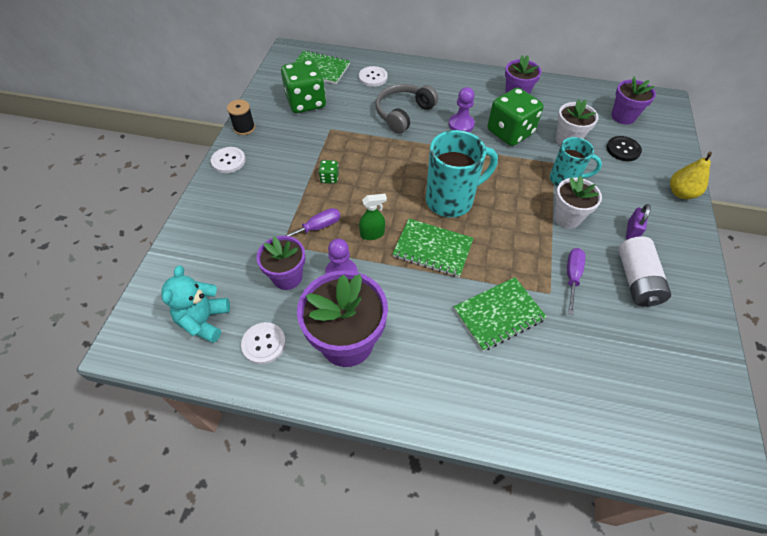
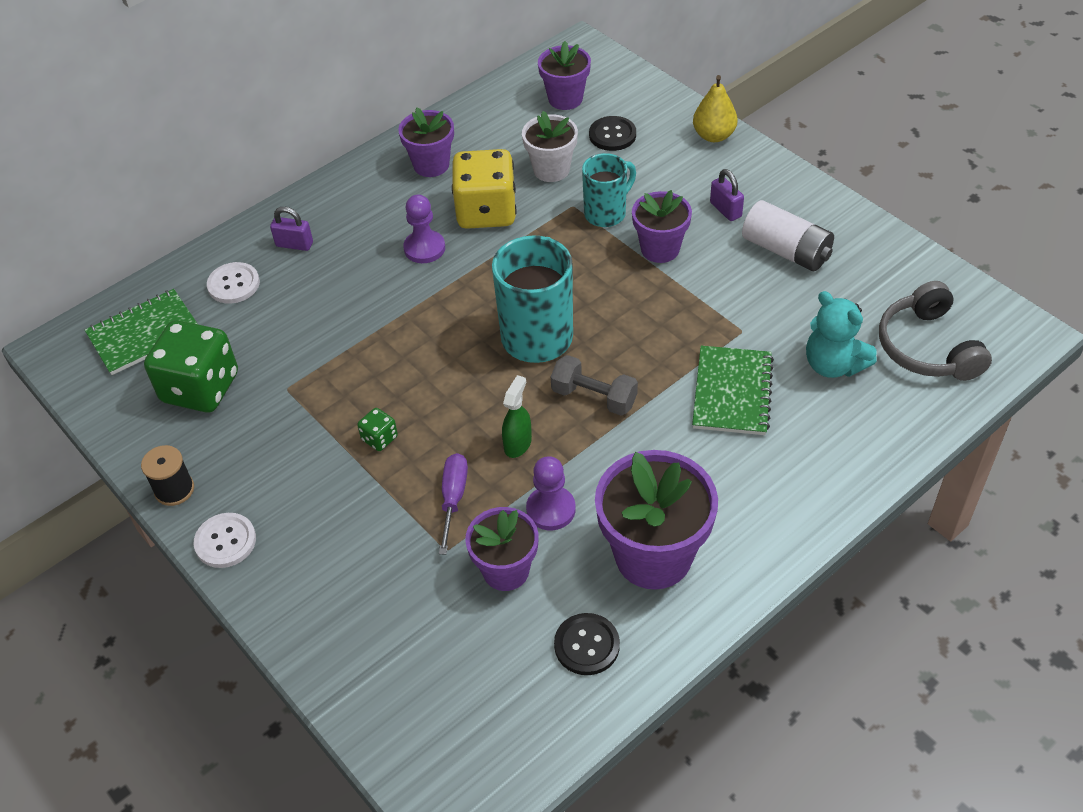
camera: 50 degrees left, 5 degrees down
turquoise teddy bear [161,265,230,343] -> turquoise teddy bear moved to [806,291,877,378]
white button [241,322,286,364] -> black button [554,613,620,675]
grey headphones [375,84,438,134] -> grey headphones moved to [879,281,992,381]
green notebook [392,219,474,277] -> grey dumbbell [551,355,638,416]
green dice [487,88,544,146] -> yellow dice [452,149,517,229]
white flower pot [553,176,602,229] -> purple flower pot [632,190,692,263]
purple screwdriver [567,248,585,315] -> none
none -> purple padlock [270,207,313,251]

